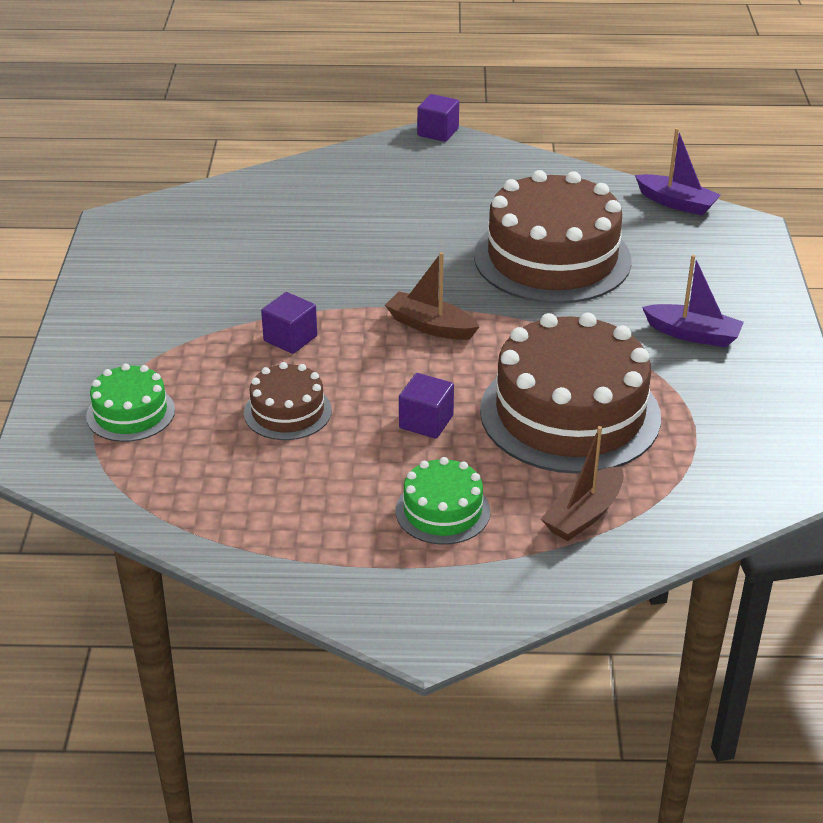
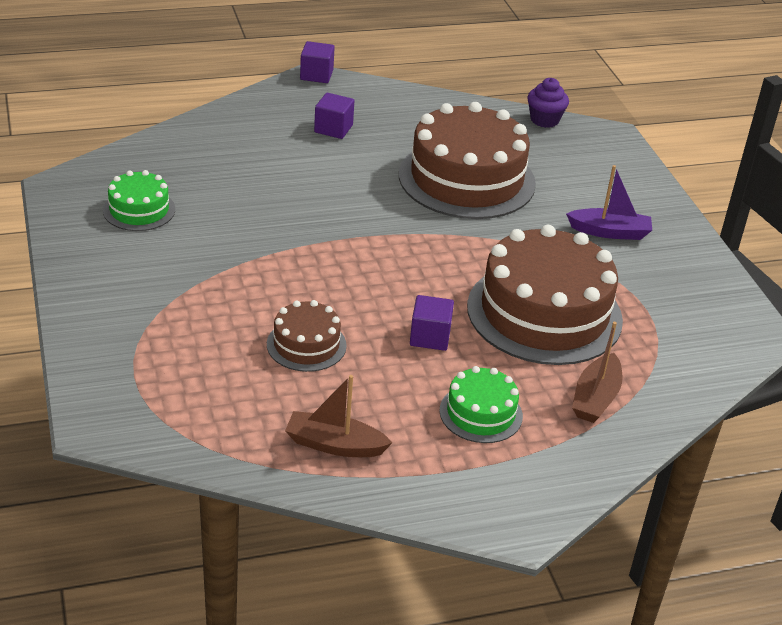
camera: 20 degrees left, 0 degrees up
green cake [86,364,175,442] -> green cake moved to [103,170,175,231]
purple cube [261,292,317,354] -> purple cube moved to [314,93,354,139]
brown boat [385,252,479,340] -> brown boat moved to [285,375,392,457]
purple boat [635,128,721,216] -> purple cupcake [527,78,569,128]

